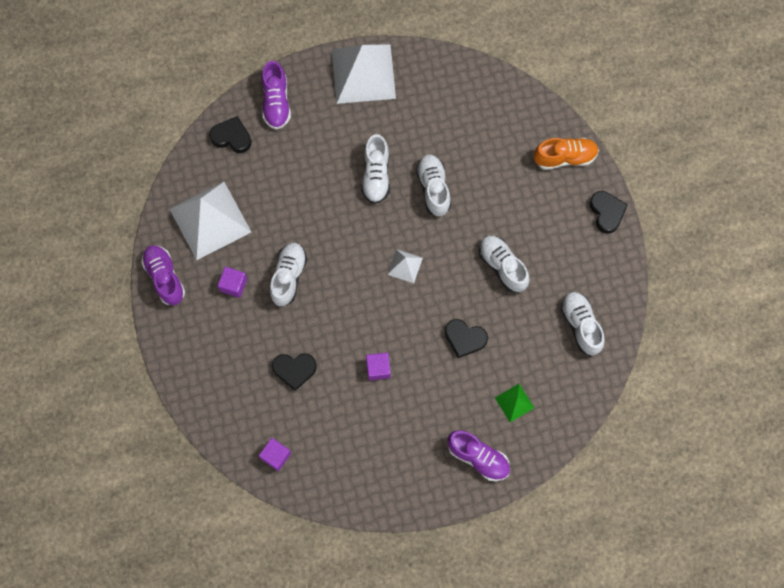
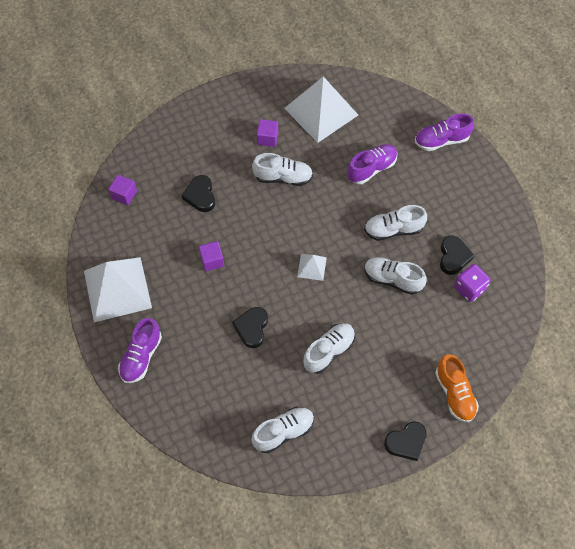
camera: 80 degrees right, 10 degrees down
purple shoe [141,245,185,305] -> purple shoe moved to [347,144,397,184]
black heart [209,116,252,153] -> black heart moved to [440,235,475,275]
white pyramid [332,44,396,104] -> white pyramid moved to [84,257,152,322]
white shoe [416,154,451,216] -> white shoe turned 135 degrees counterclockwise [364,257,427,295]
green pyramid [495,384,534,422] -> none
none -> purple dice [454,264,491,302]

